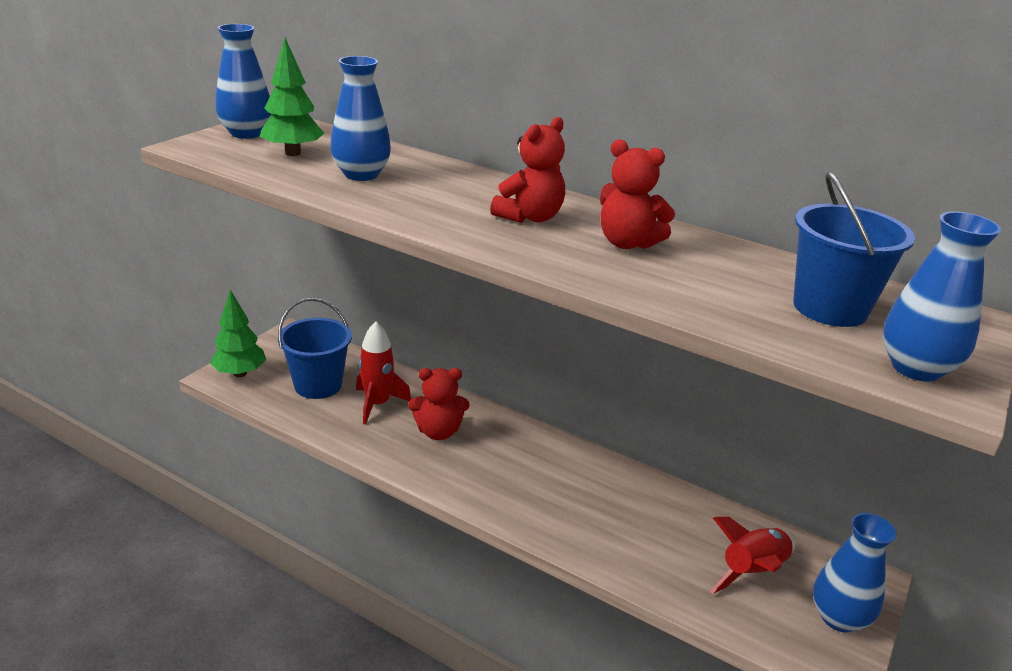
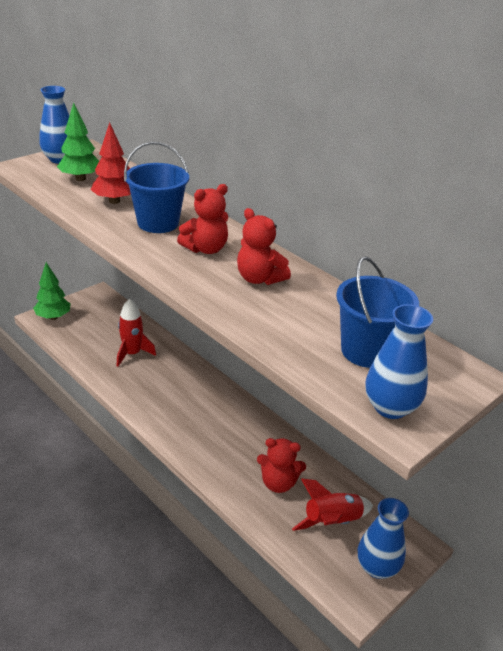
camera: 15 degrees right, 5 degrees up
blue bucket [278,298,352,399] -> blue bucket moved to [124,142,189,233]
blue vase [330,56,391,181] -> red tree [90,122,131,204]
red teddy bear [408,368,470,440] -> red teddy bear moved to [257,438,306,493]

